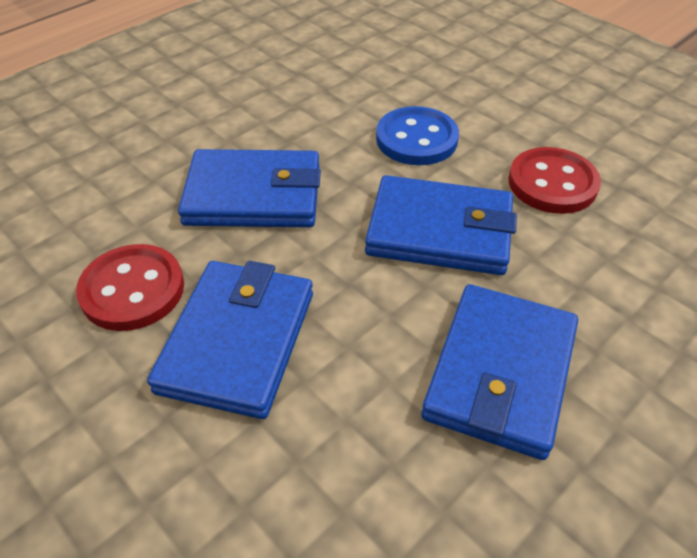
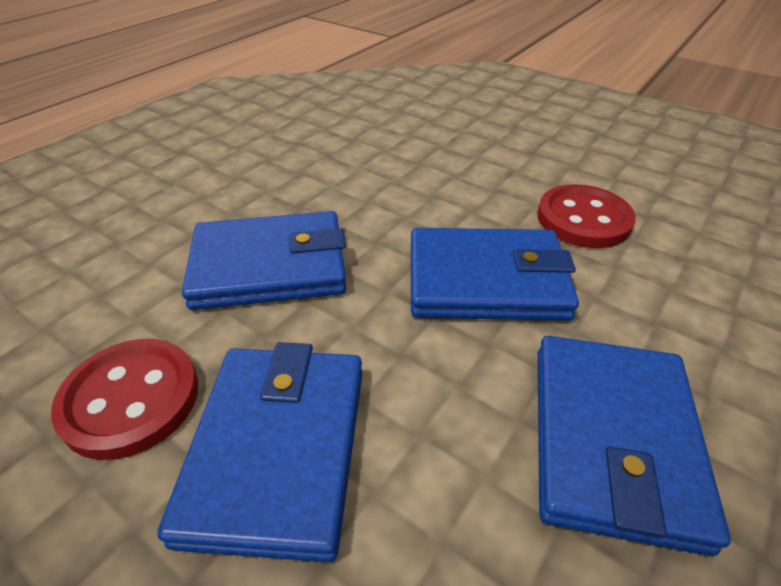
camera: 10 degrees left, 5 degrees down
blue button [376,106,459,165] -> none

